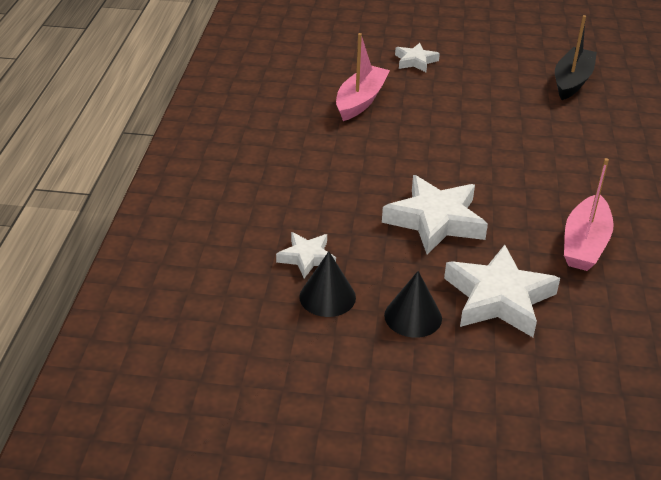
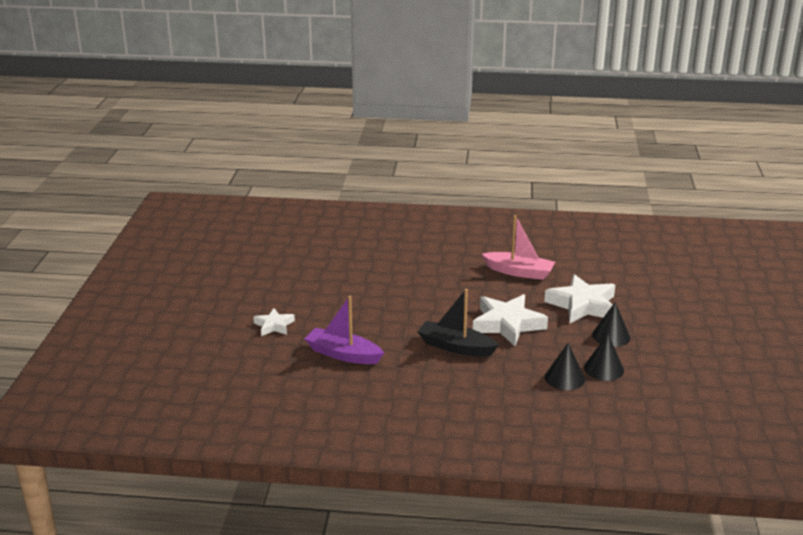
camera: 90 degrees left, 10 degrees down
white star [276,232,336,278] -> black cone [545,343,585,390]
pink boat [336,33,390,121] -> purple boat [305,296,384,364]
black boat [555,15,597,100] -> black boat moved to [418,289,499,357]

